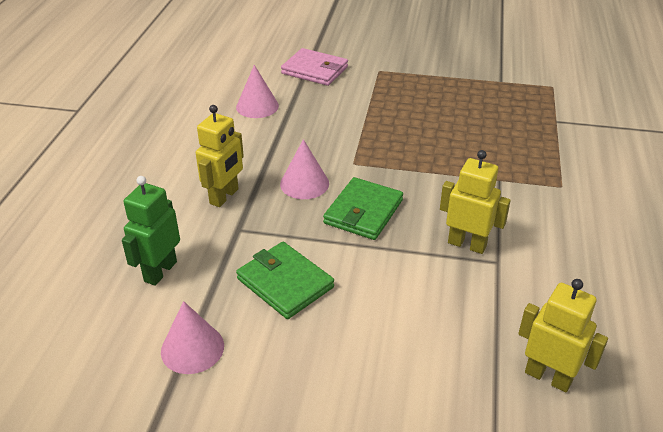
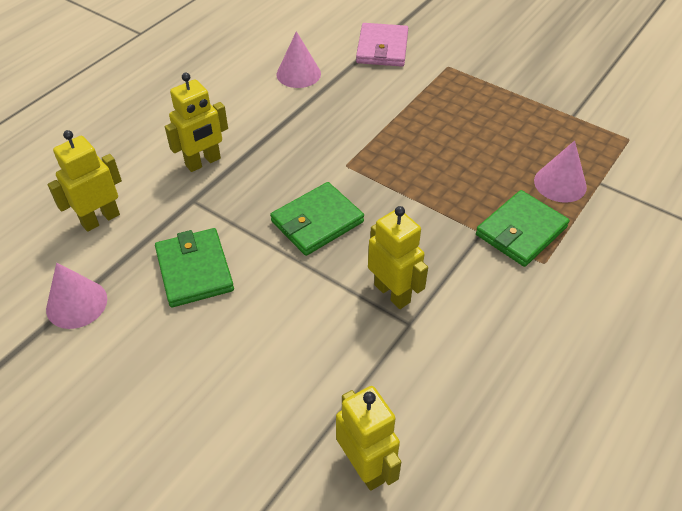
camera: 25 degrees right, 10 degrees up
green robot [122,176,180,286] -> yellow robot [47,130,122,232]
pink cone [280,139,329,199] -> pink cone moved to [534,140,587,203]
pink wallet [281,48,348,86] -> pink wallet turned 45 degrees clockwise [356,23,408,67]
none -> green wallet [476,190,570,267]

